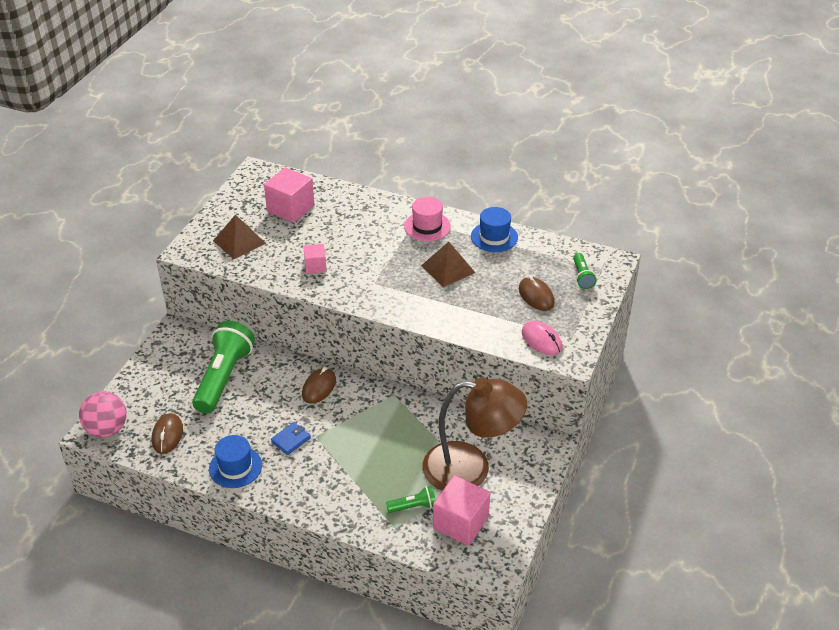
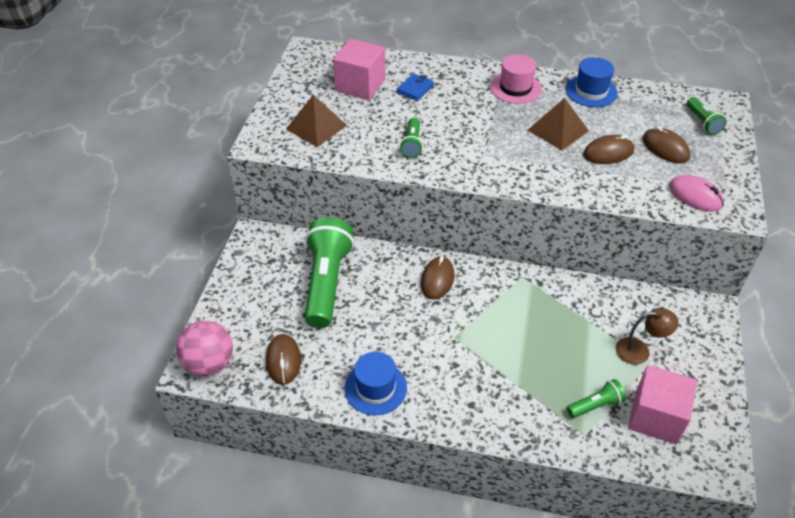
camera: 10 degrees left, 5 degrees up
blue wallet [271,422,311,455] -> blue wallet moved to [397,74,434,101]
pink cube [303,244,327,274] -> green flashlight [400,118,423,158]
brown lamp [422,377,527,491] -> brown lamp [616,308,679,365], size x0.44
none -> brown mouse [583,135,634,164]

